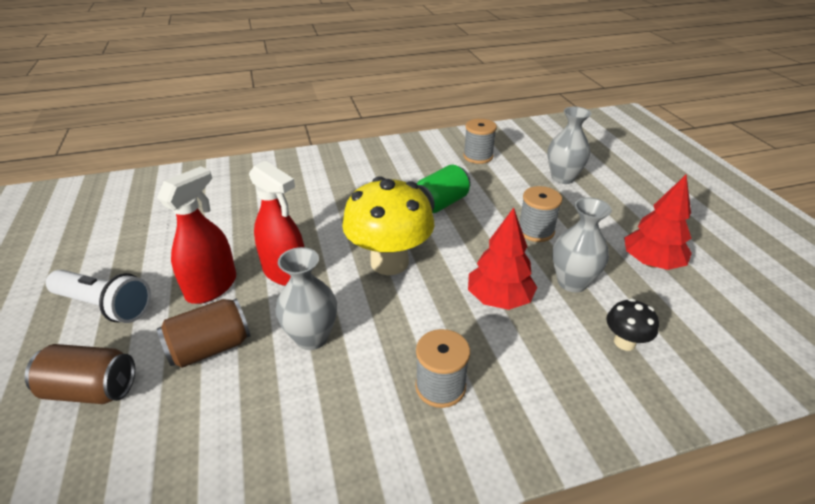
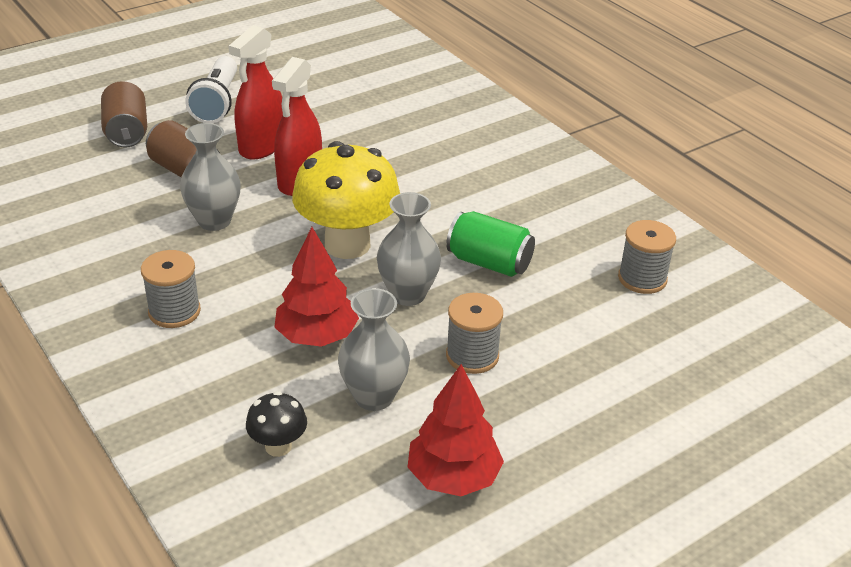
camera: 70 degrees right, 0 degrees up
red spray bottle [157,166,236,304] -> red spray bottle turned 105 degrees clockwise [228,25,283,160]
grey vase [547,107,591,184] -> grey vase moved to [377,192,441,306]

